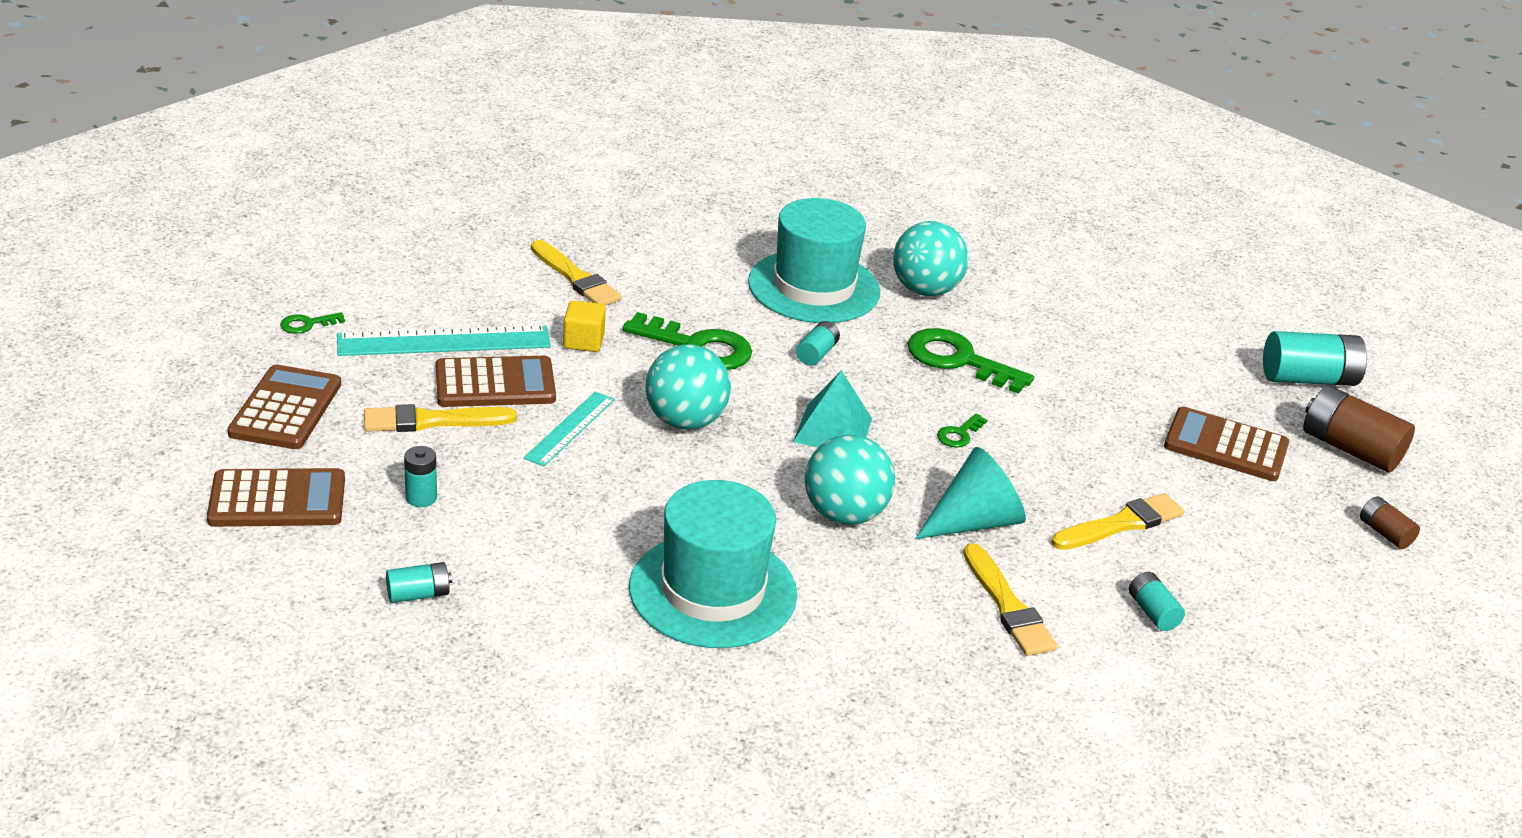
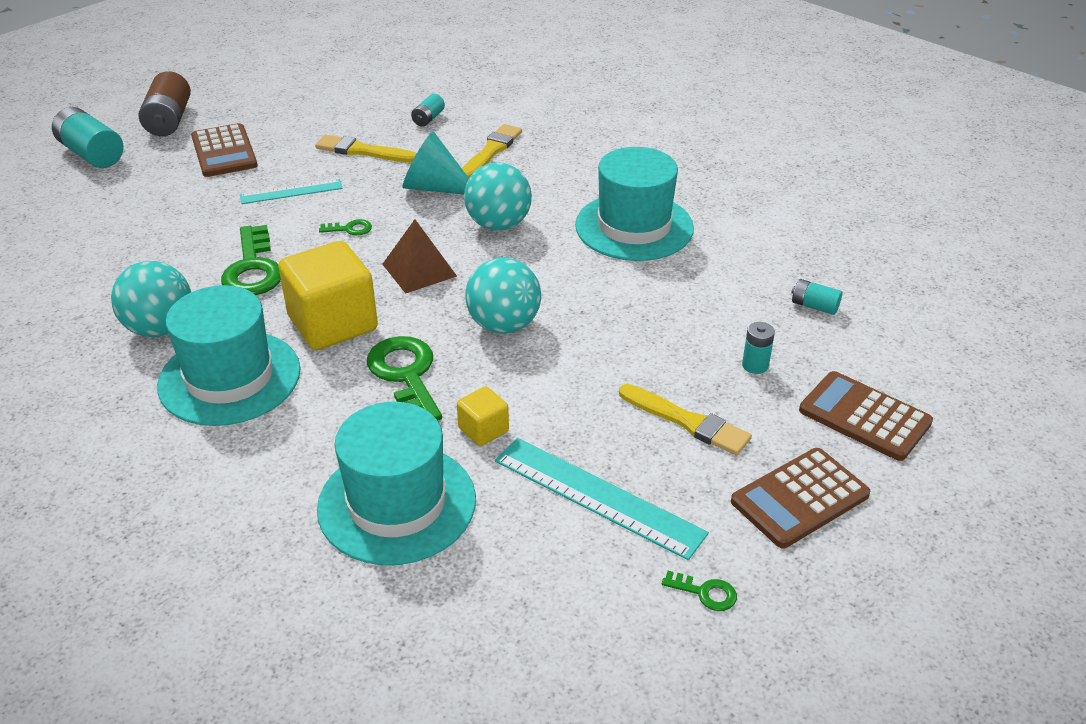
camera: 130 degrees left, 5 degrees up
brown calculator [436,356,556,407] -> none
turquoise ruler [524,392,615,467] -> turquoise ruler moved to [240,179,343,204]
yellow brush [531,240,622,306] -> turquoise hat [317,402,476,565]
turquoise pyramid [793,370,872,447] -> brown pyramid [382,219,457,293]
turquoise battery [796,321,840,366] -> yellow cube [278,241,378,350]
brown battery [1360,496,1420,549] -> none

